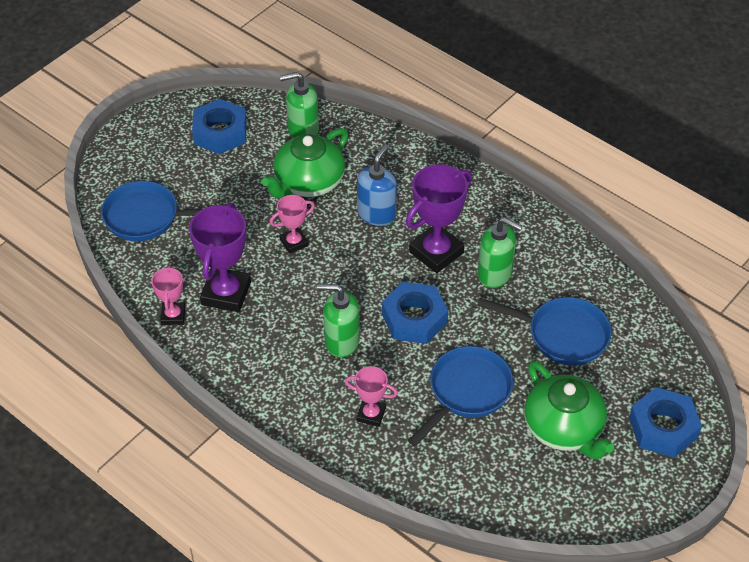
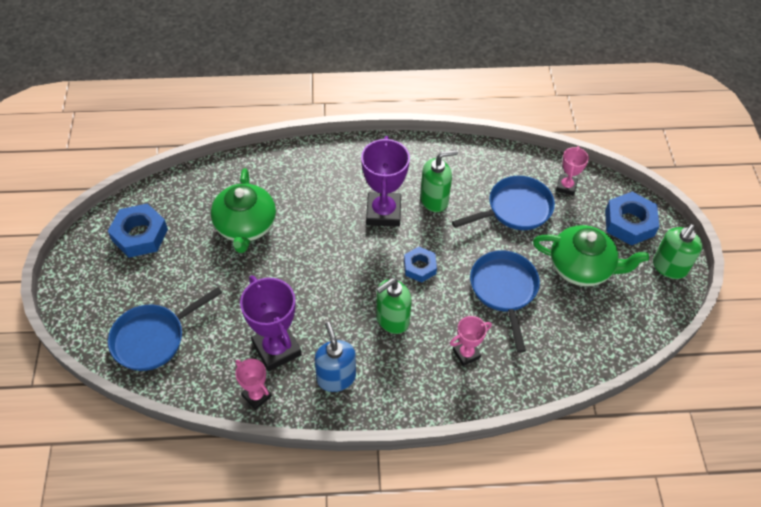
camera: 45 degrees left, 5 degrees up
pink trophy [270,195,315,254] -> pink trophy moved to [556,146,589,196]
green soap dispenser [280,72,319,138] -> green soap dispenser moved to [653,224,702,279]
blue soap dispenser [357,144,397,226] -> blue soap dispenser moved to [314,322,356,392]
blue nut [382,282,448,344] -> blue nut [404,247,437,282], size x0.63

